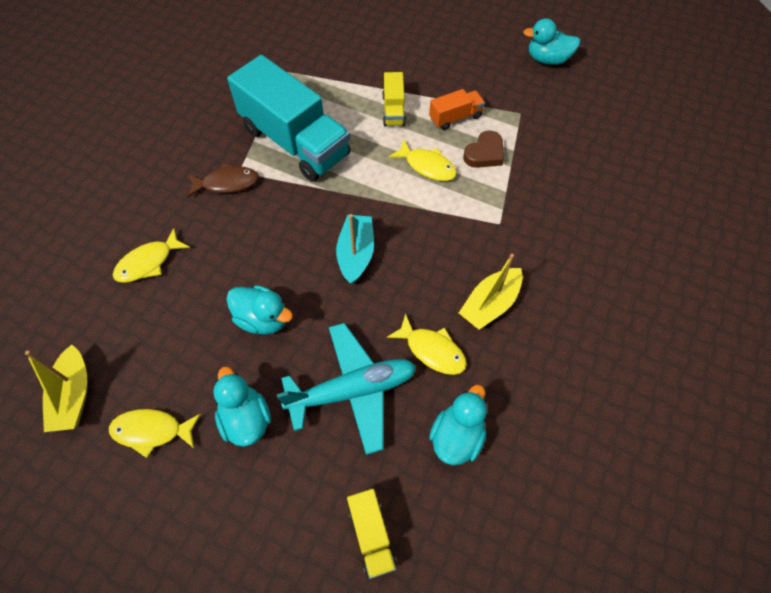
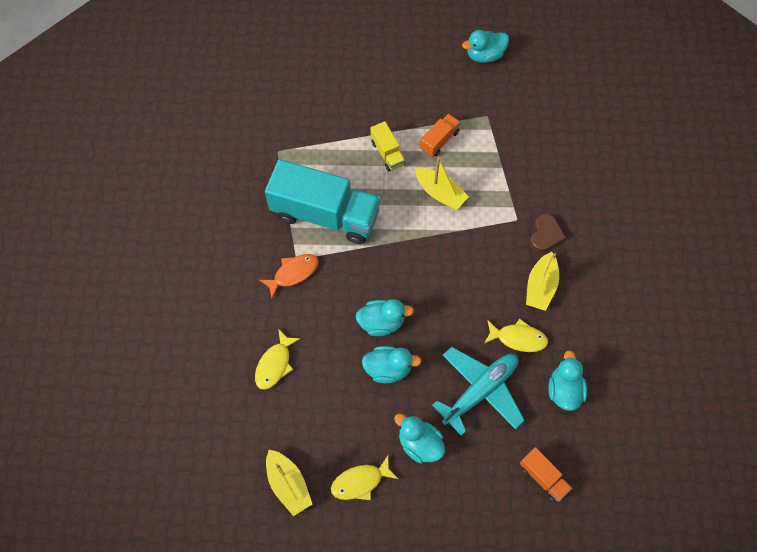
camera: 25 degrees left, 5 degrees up
brown fish [187,163,259,197] -> orange fish [259,254,319,298]
turquoise boat [336,214,374,284] -> none
yellow truck [347,489,397,579] -> orange truck [520,447,572,502]
yellow fish [389,139,457,181] -> yellow boat [415,157,469,210]
brown heart [463,130,504,168] -> brown heart moved to [530,214,566,253]
none -> turquoise duck [355,299,414,336]

